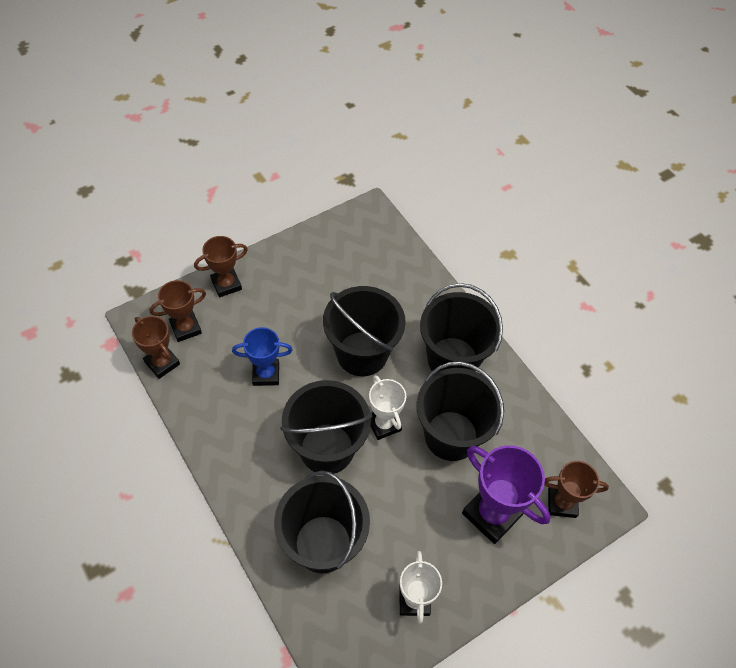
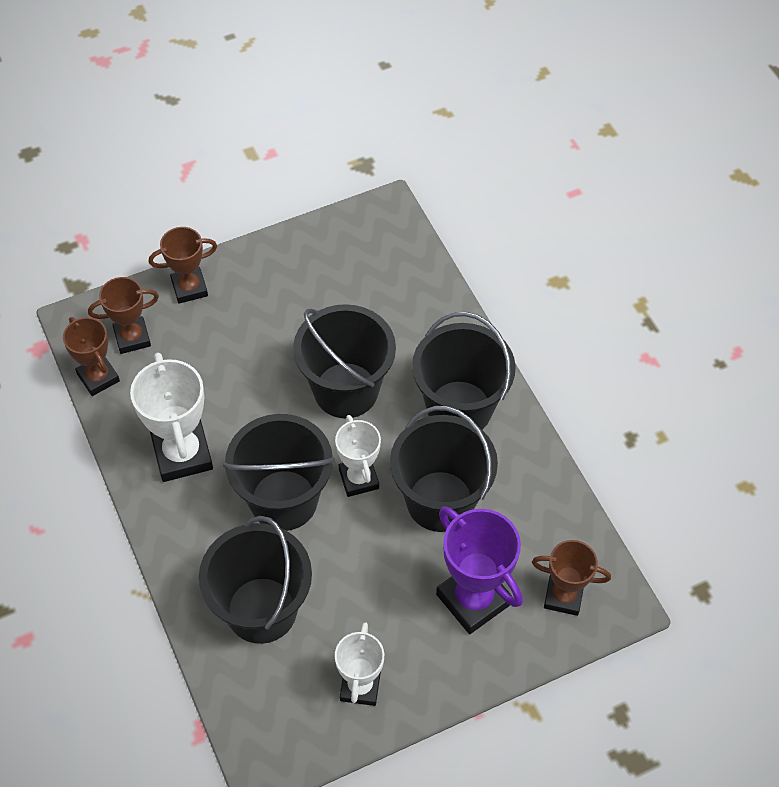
camera: 10 degrees right, 0 degrees up
blue trophy [232,327,293,386] -> none
none -> white trophy [130,352,213,482]

